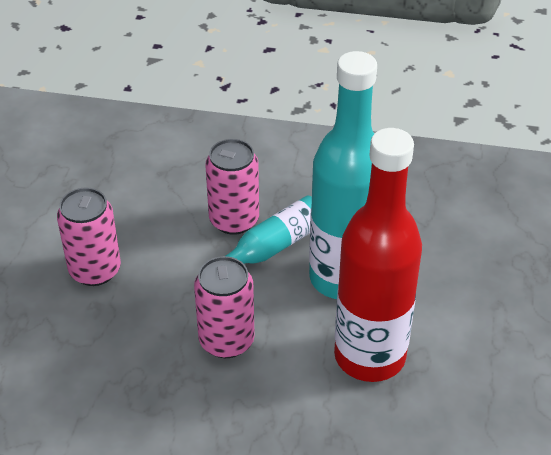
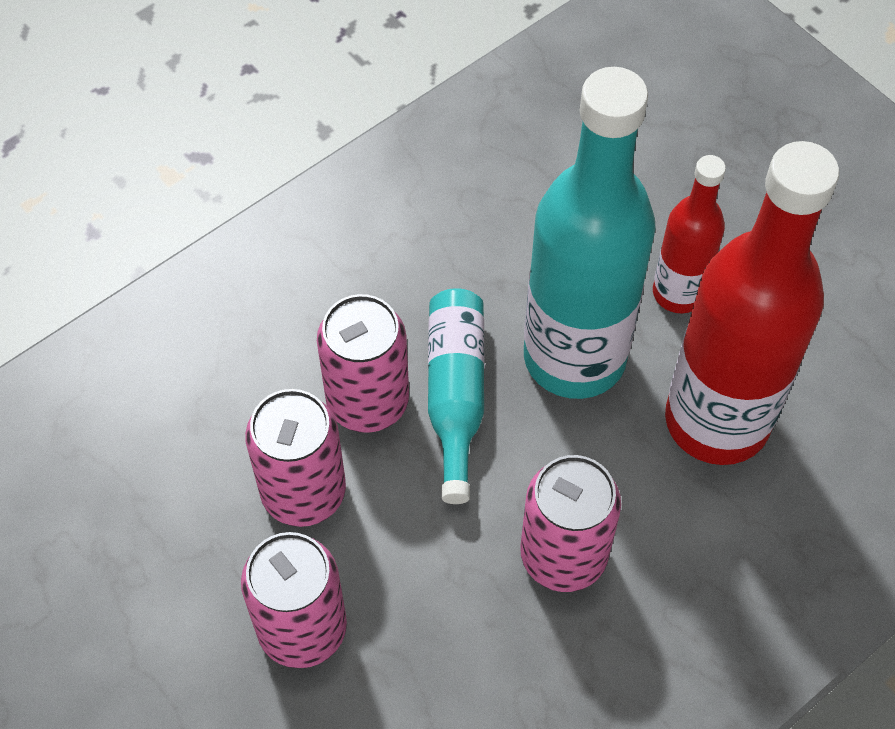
camera: 50 degrees left, 15 degrees up
none -> pink can [245,389,346,527]
none -> red bottle [653,155,726,313]

